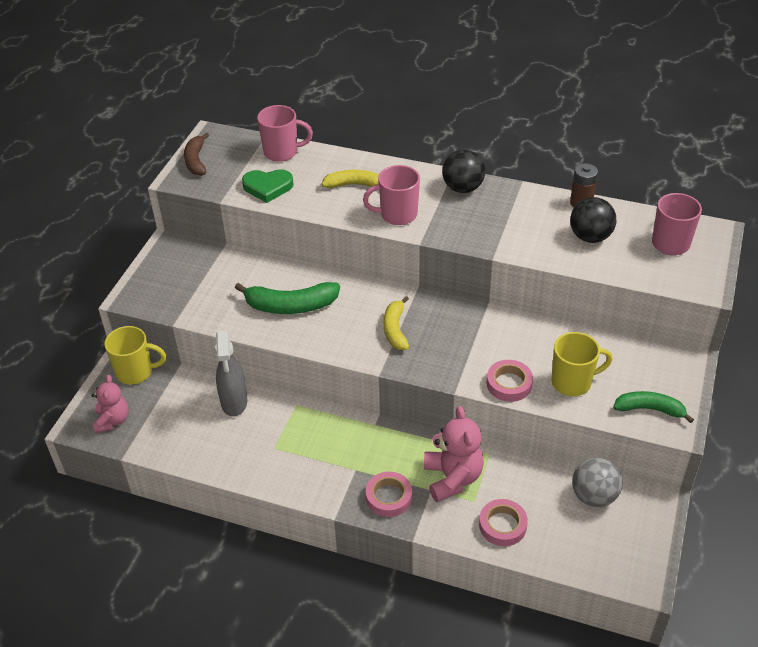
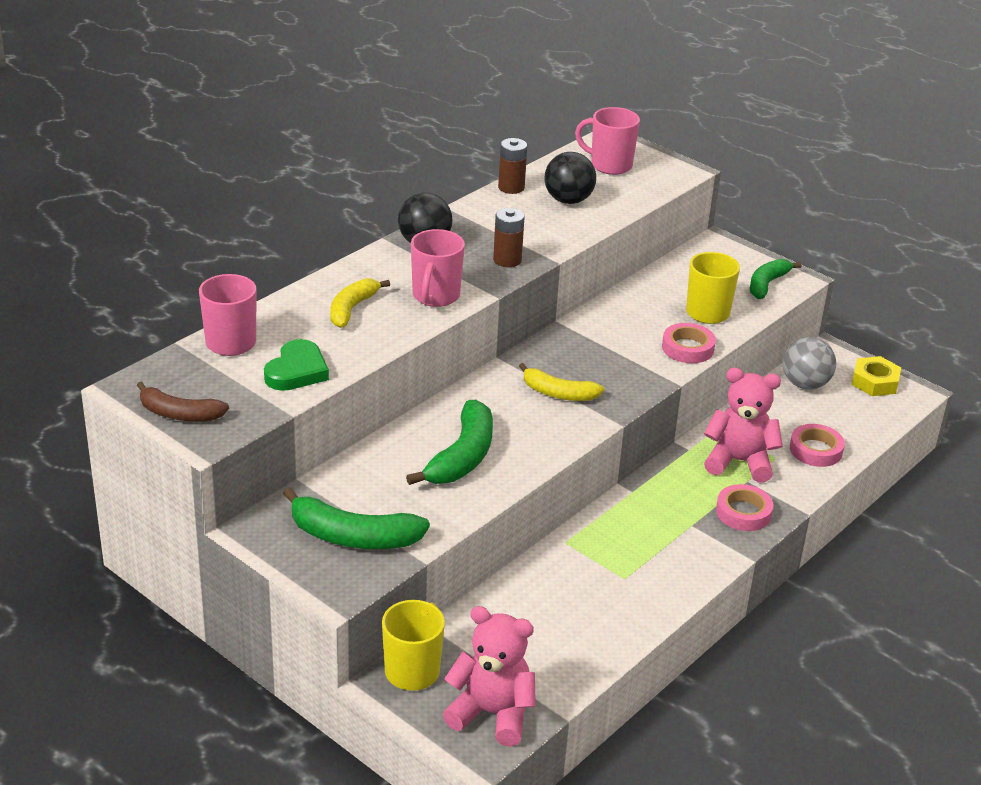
camera: 70 degrees left, 10 degrees down
pink teddy bear [92,375,129,433] -> pink teddy bear [443,606,536,747], size x1.51
grey spray bottle [215,330,247,417] -> none
none -> green banana [283,487,430,549]
none -> brown battery [493,208,525,267]
none -> yellow nut [851,356,901,396]

